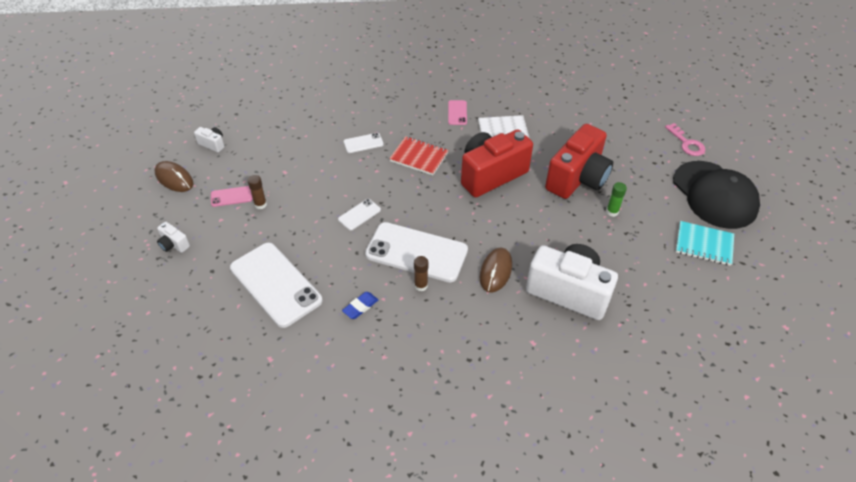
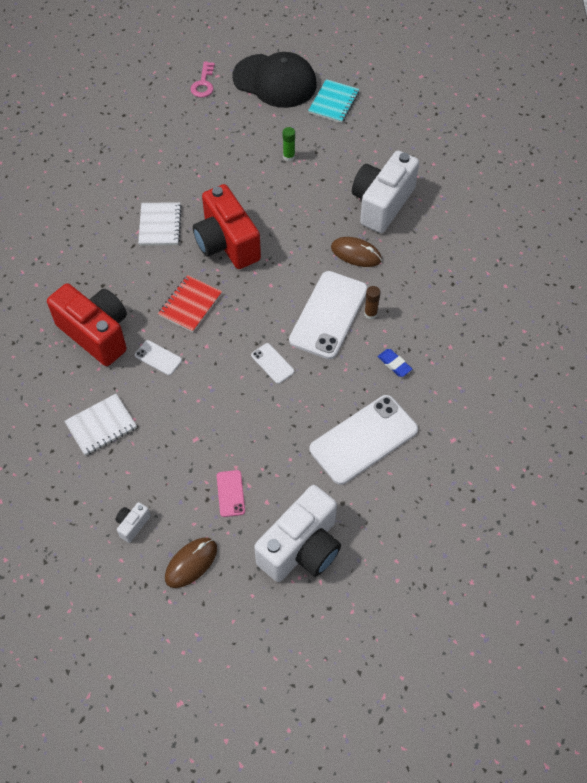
camera: 85 degrees left, 10 degrees up
white camera [157,222,190,253] -> white camera [254,485,341,582], size x2.43
brown glue stick [248,175,267,209] -> none
white phone [344,133,384,153] -> white phone turned 45 degrees counterclockwise [135,340,182,375]
pink phone [448,100,467,125] -> none
red camera [545,124,613,199] -> red camera moved to [47,283,127,366]
pink key [665,123,705,156] -> pink key turned 120 degrees clockwise [190,61,215,98]
black cap [673,161,760,229] -> black cap turned 45 degrees clockwise [232,52,317,108]
none -> white notebook [64,394,137,456]

